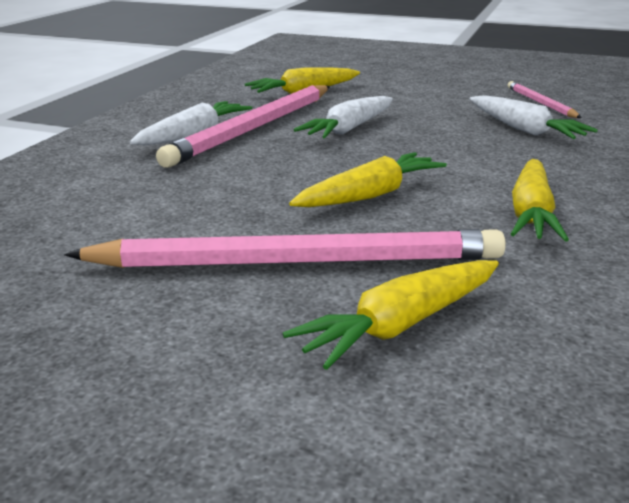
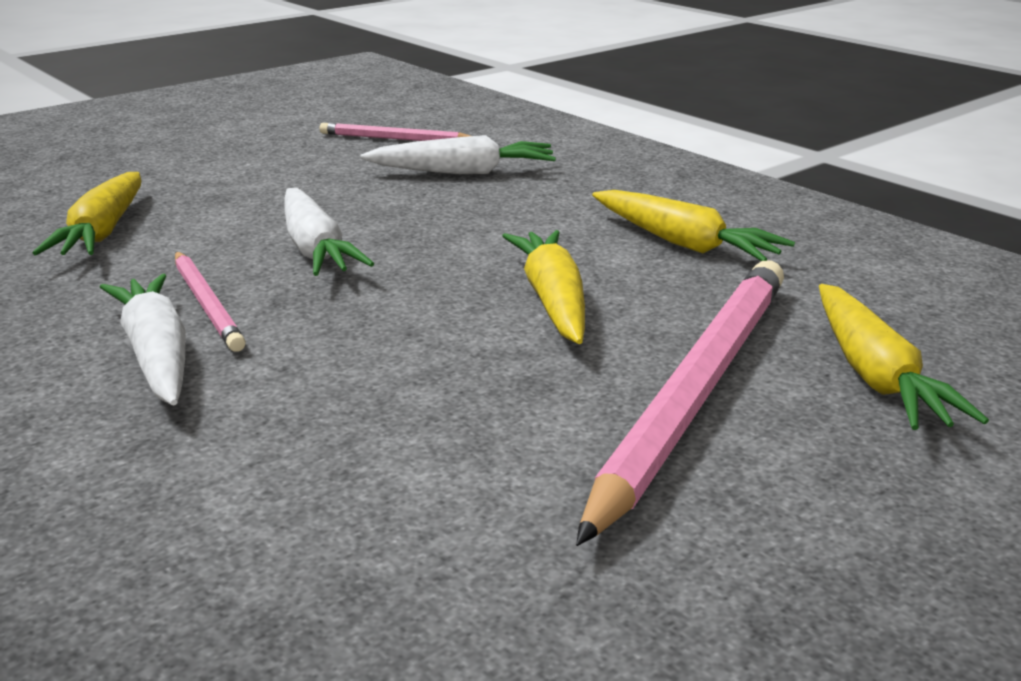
camera: 60 degrees left, 0 degrees up
pink pencil [156,85,330,168] -> pink pencil [175,252,246,352], size x0.50

